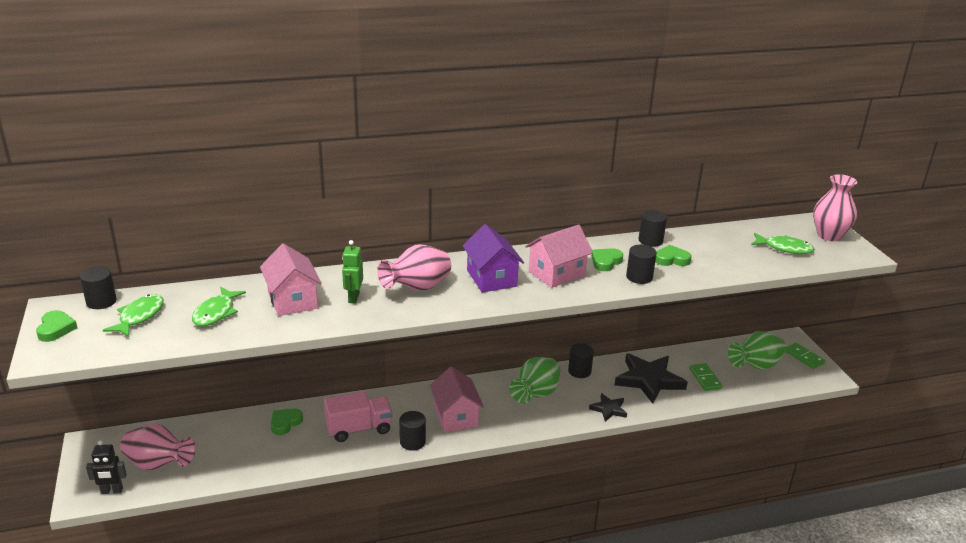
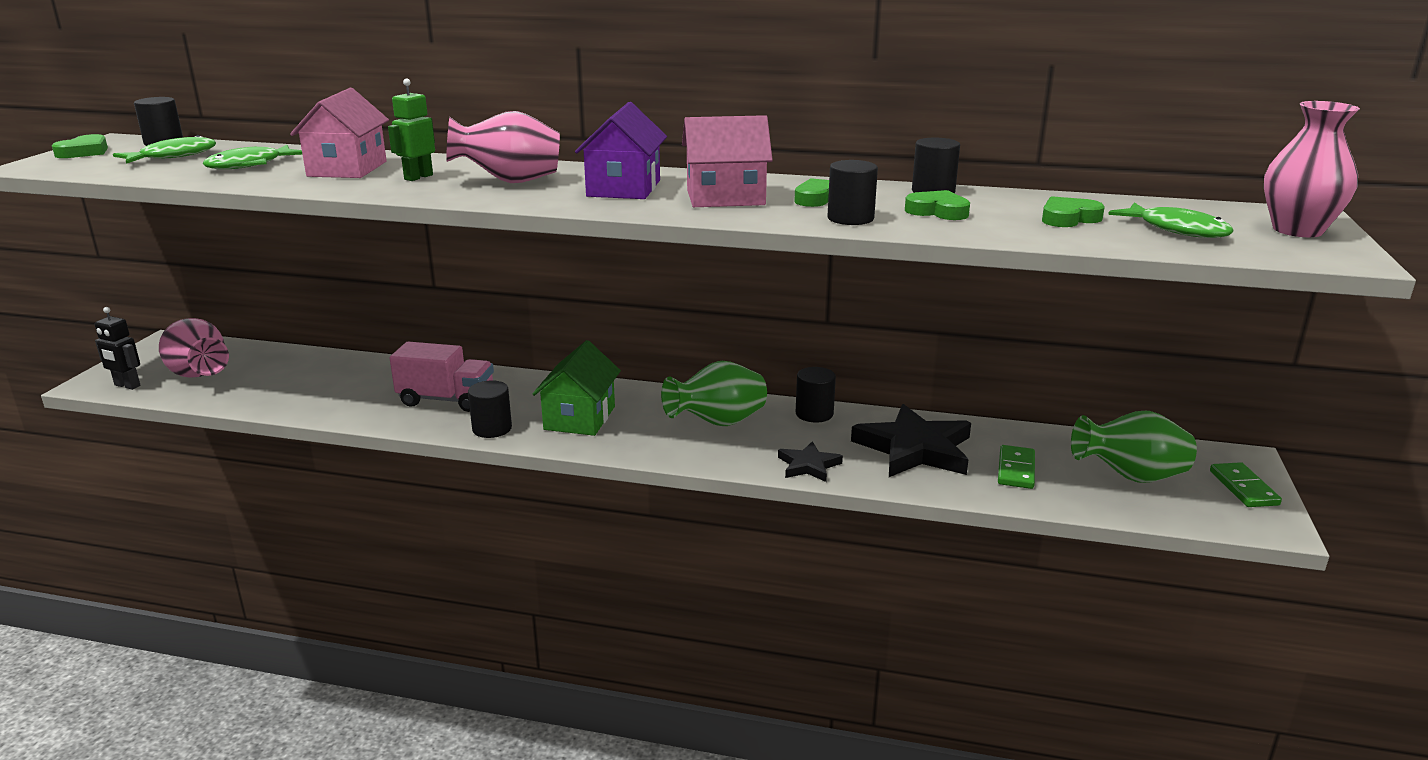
camera: 30 degrees right, 5 degrees down
green heart [271,408,303,435] -> green heart moved to [1042,196,1105,227]
pink house [430,367,484,432] -> green house [533,340,621,436]

